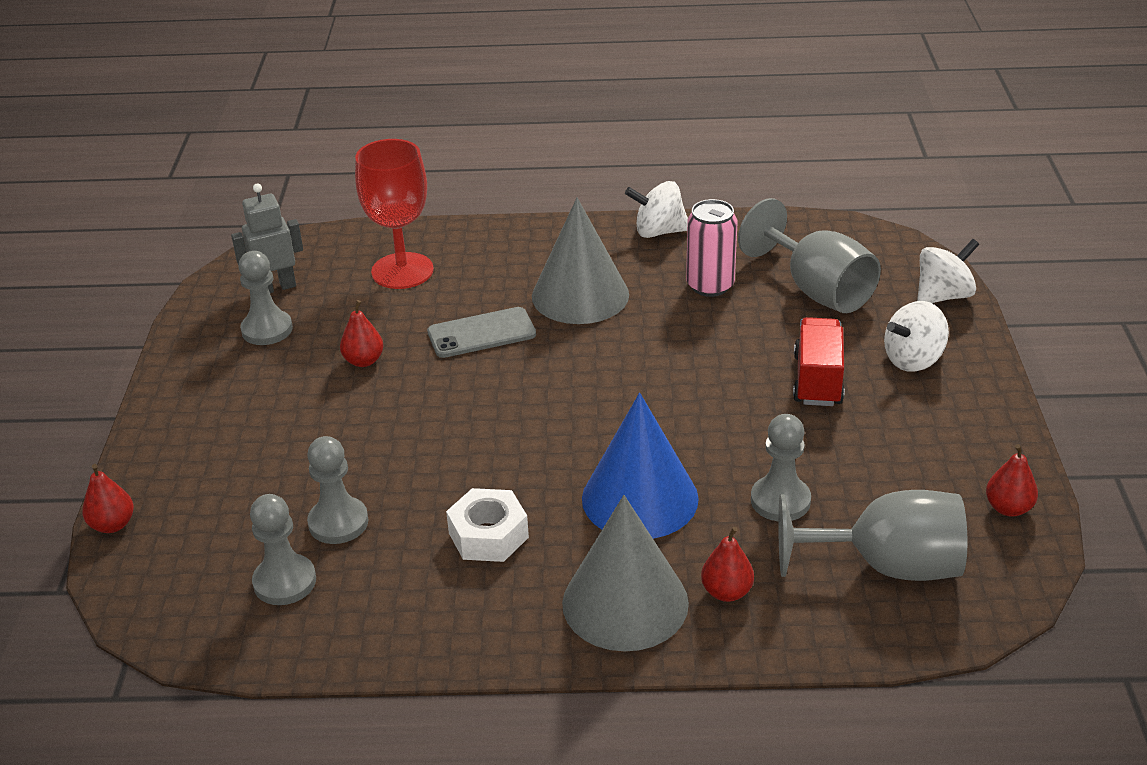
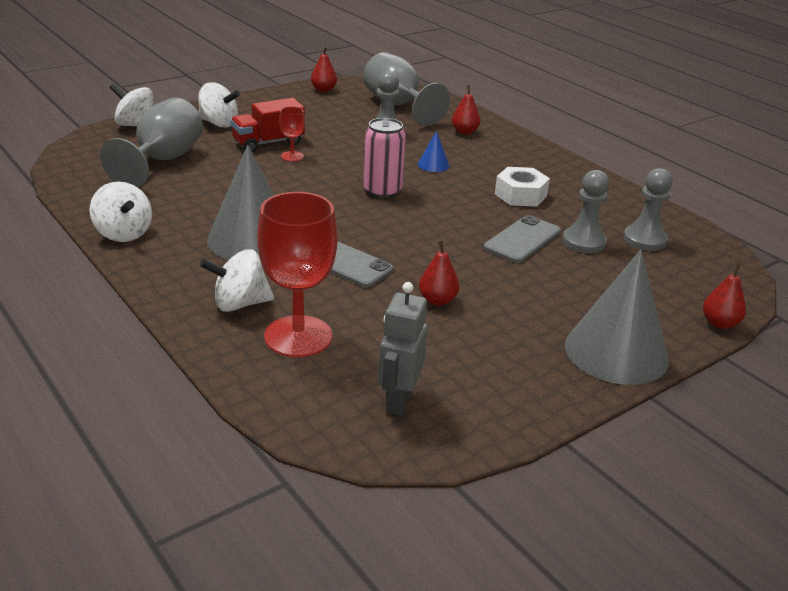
camera: 130 degrees left, 5 degrees down
grey robot [231,183,303,293] -> grey robot turned 75 degrees clockwise [378,282,428,416]
grey pawn [238,251,293,345] -> none
grey cone [562,495,689,652] -> grey cone moved to [565,249,669,385]
blue cone [582,393,699,539] -> blue cone [418,131,449,172], size x0.43
pink can [686,199,738,297] -> pink can moved to [363,118,406,198]
none -> white spinning top [200,249,274,312]
none -> red goblet [279,106,305,162]
none -> grey phone [484,215,561,263]

